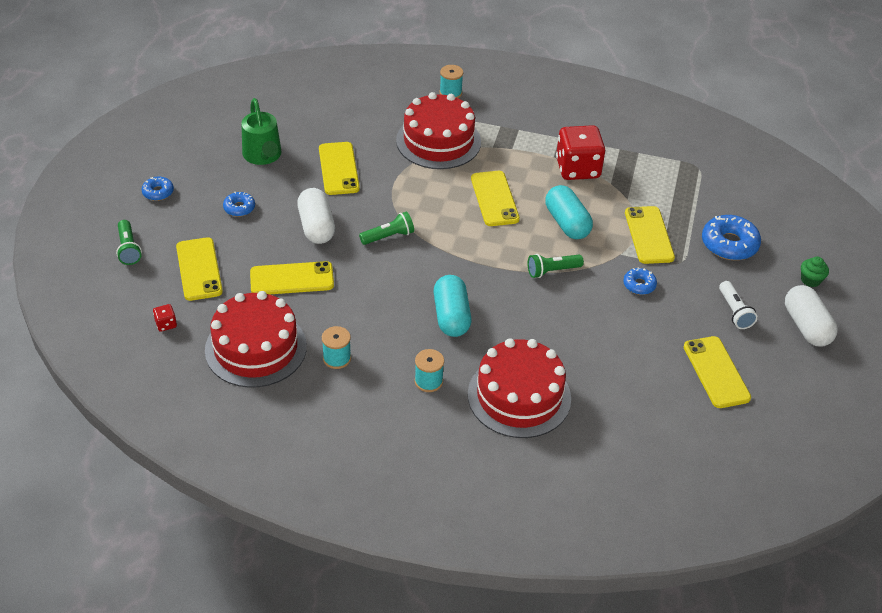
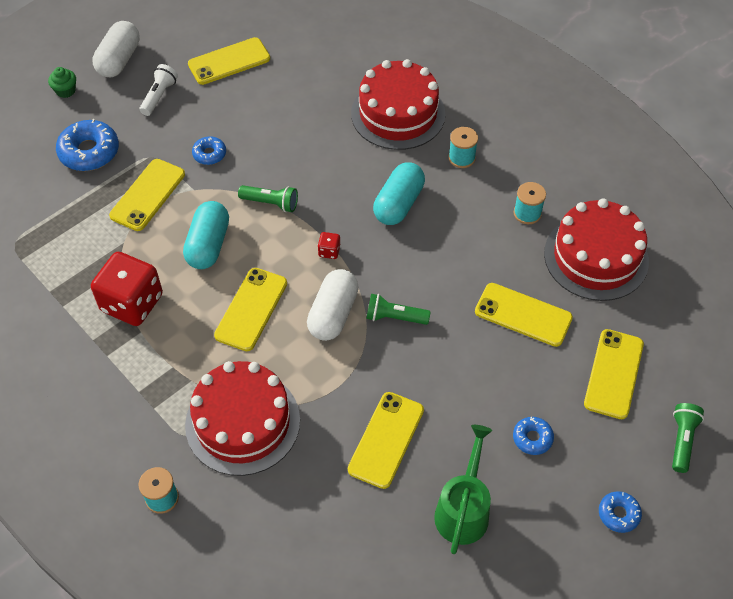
camera: 145 degrees left, 10 degrees up
red dice [153,304,177,332] -> red dice moved to [318,232,341,259]
white capsule [297,188,335,244] -> white capsule moved to [307,269,359,341]
yellow phone [684,336,751,408] -> yellow phone turned 45 degrees clockwise [188,37,270,85]

